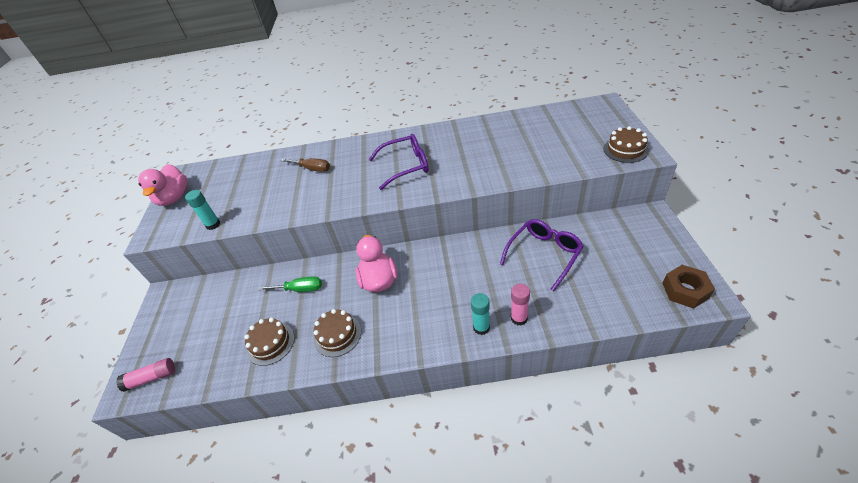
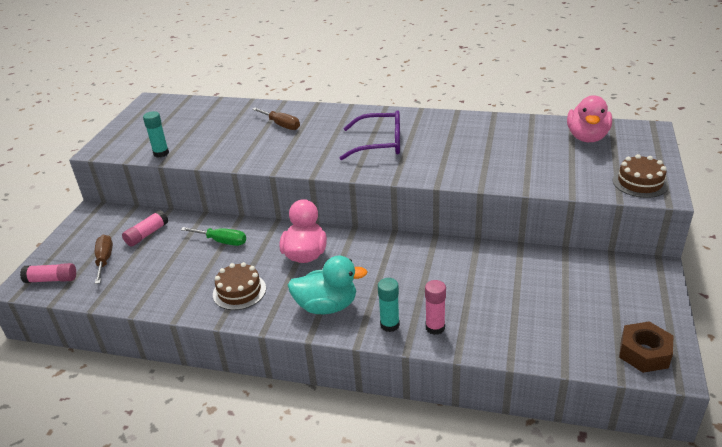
camera: 15 degrees right, 10 degrees down
pink duck [138,164,187,206] -> pink duck moved to [567,95,612,142]
brown cake [244,318,295,366] -> none
purple glasses [500,219,584,291] -> none
none -> brown screwdriver [95,235,113,284]
none -> pink glue stick [122,210,168,247]
none -> turquoise duck [288,256,367,314]

